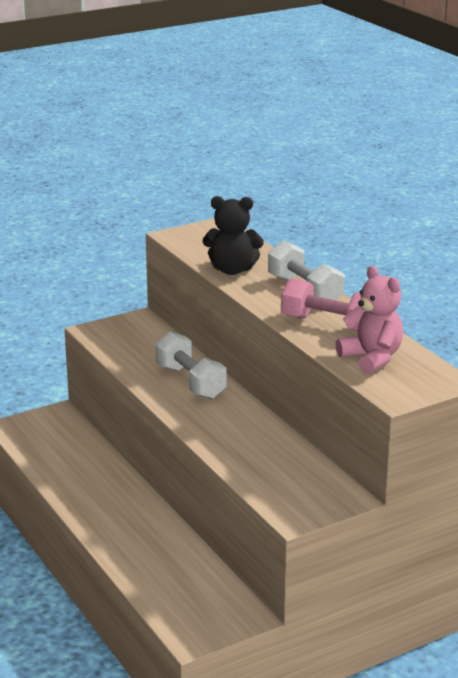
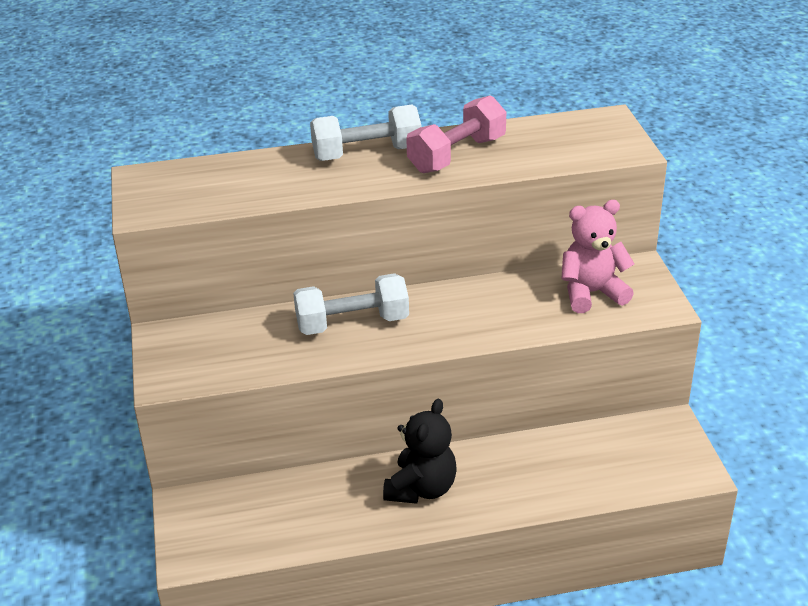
camera: 70 degrees left, 10 degrees up
black teddy bear [203,196,264,275] -> black teddy bear moved to [383,399,457,504]
pink teddy bear [336,266,403,374] -> pink teddy bear moved to [561,200,634,313]

